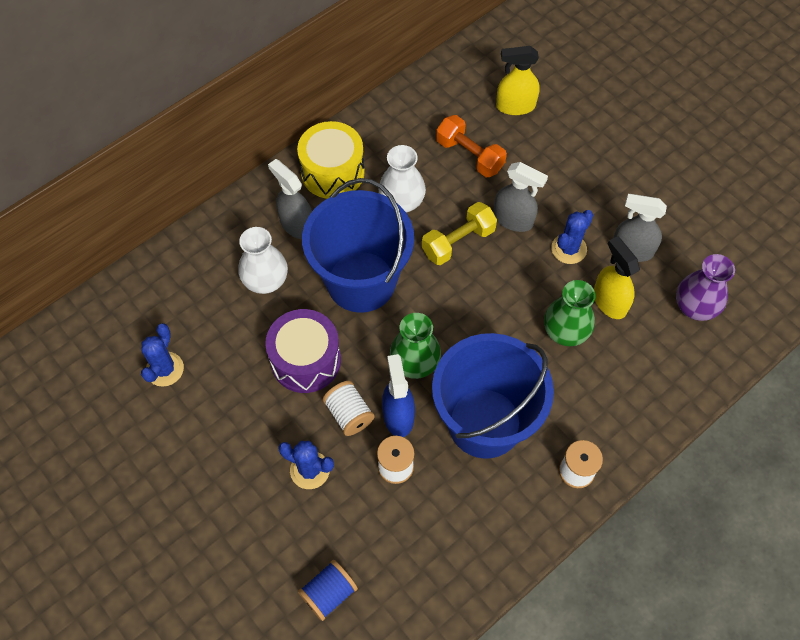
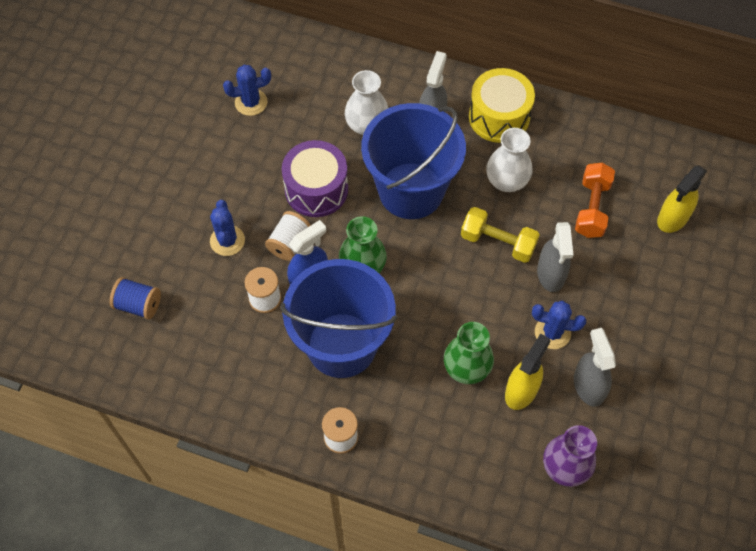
camera: 60 degrees right, 0 degrees up
yellow spray bottle [496,46,540,115] -> yellow spray bottle turned 105 degrees counterclockwise [657,165,707,233]

